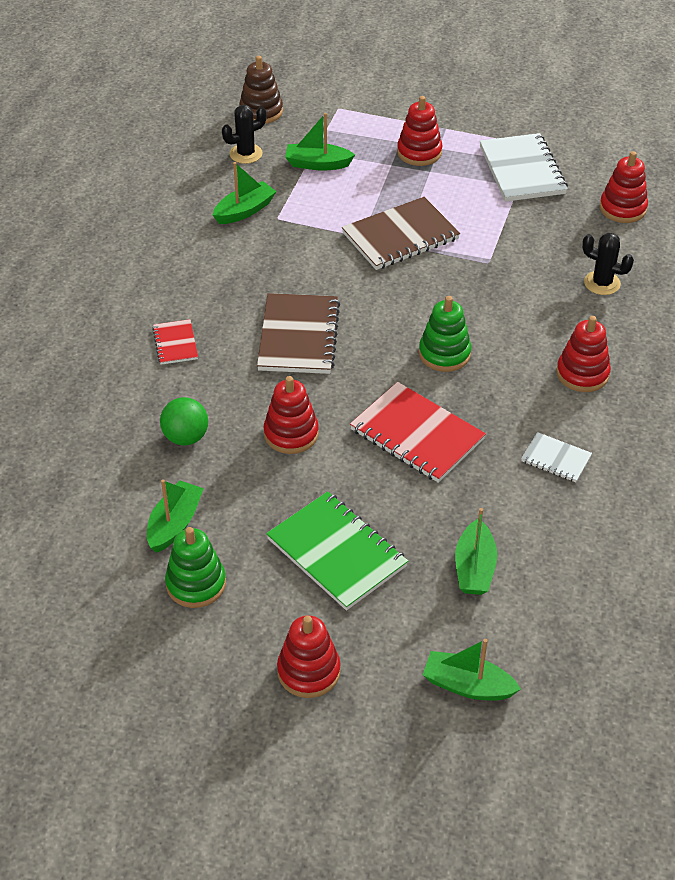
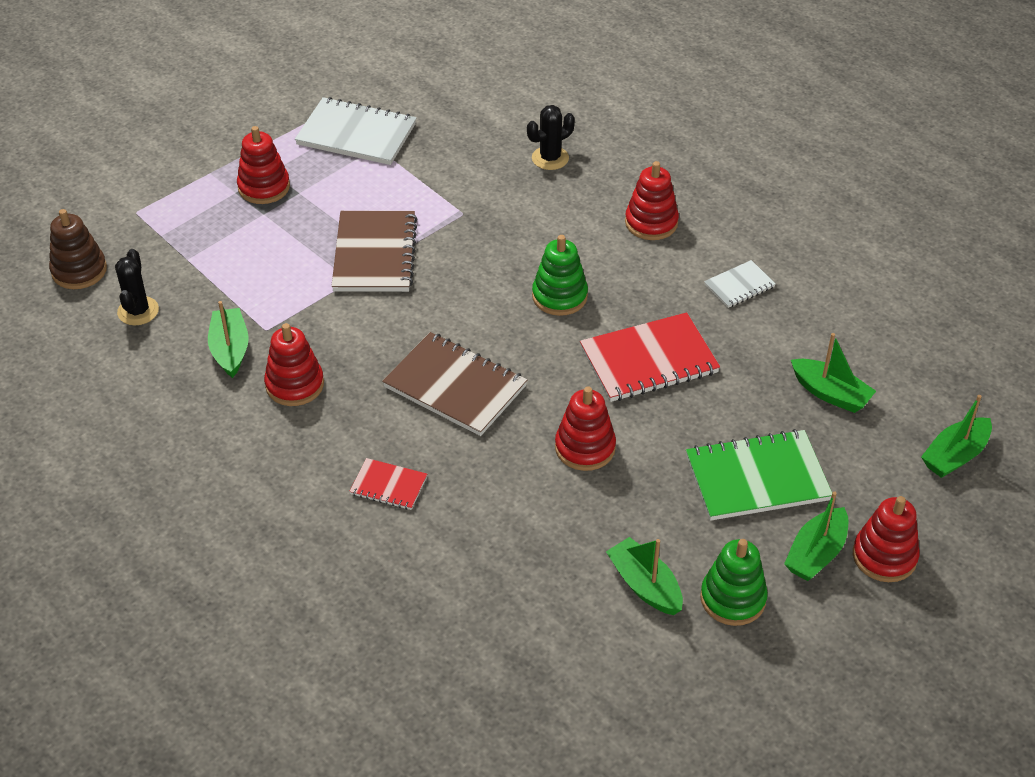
camera: 60 degrees left, 0 degrees up
green ball [160,397,208,446] -> none
green boat [285,113,355,171] -> green boat moved to [784,491,848,581]
red stacking toy [600,151,648,223] -> red stacking toy moved to [264,323,324,406]

